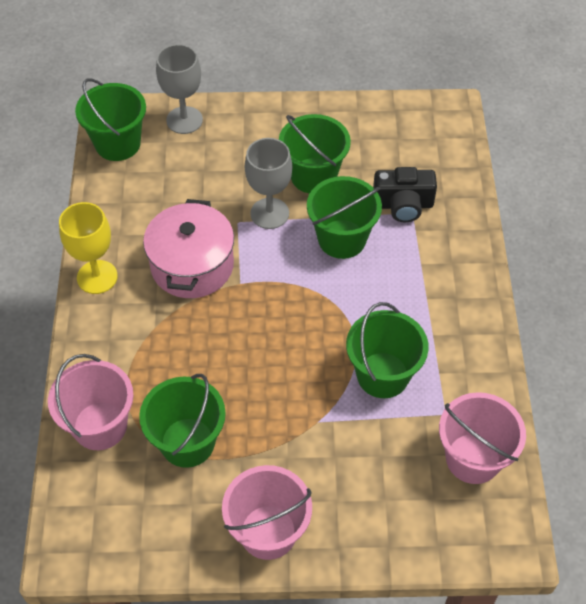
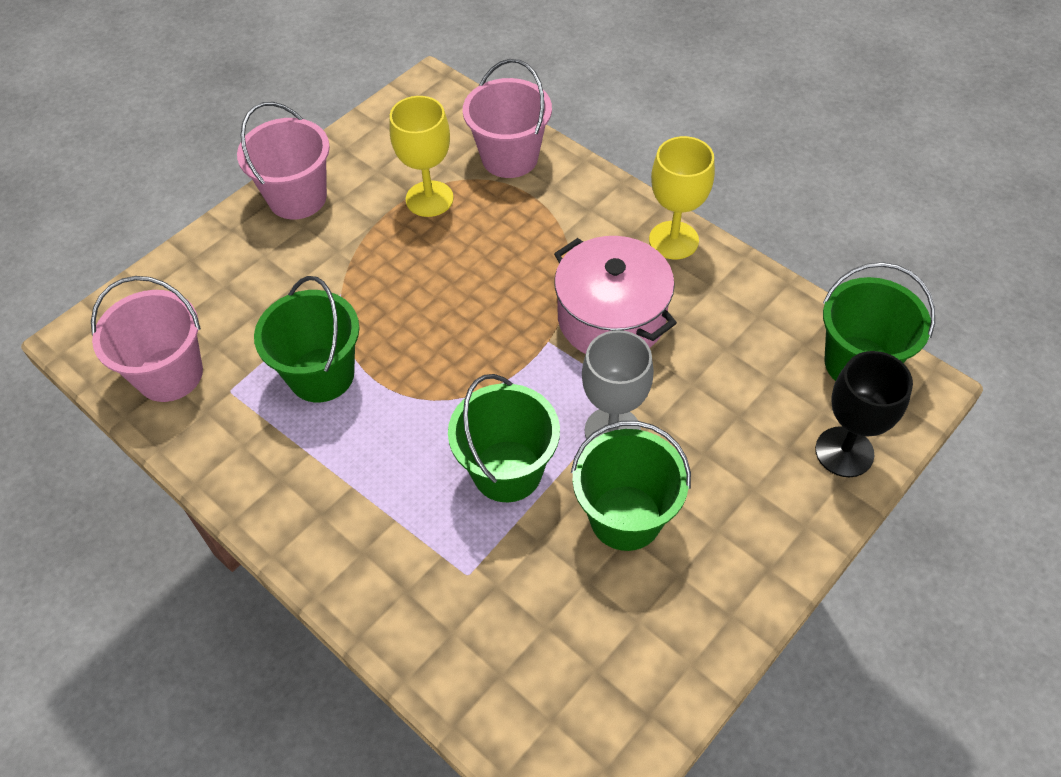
camera: 135 degrees right, 0 degrees up
green bucket [139,374,226,468] -> yellow goblet [389,96,454,217]
grey goblet [156,44,203,134] -> black goblet [815,351,913,477]
black camera [373,167,437,222] -> none

